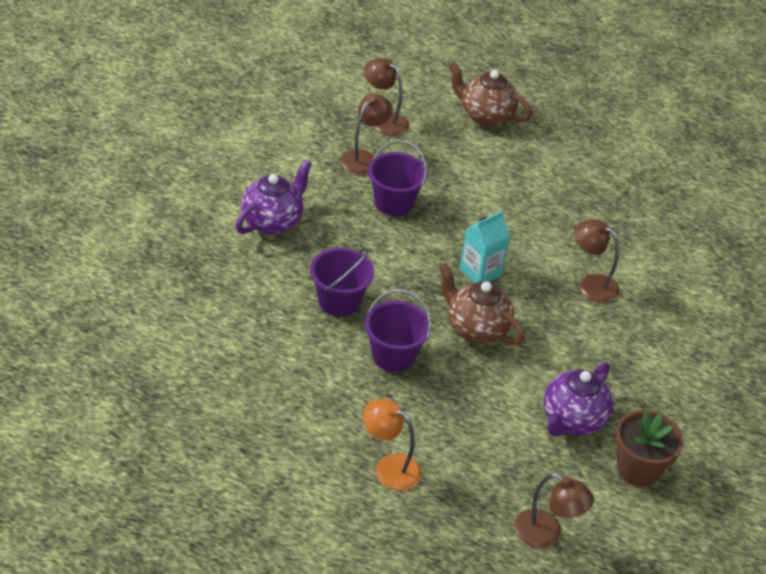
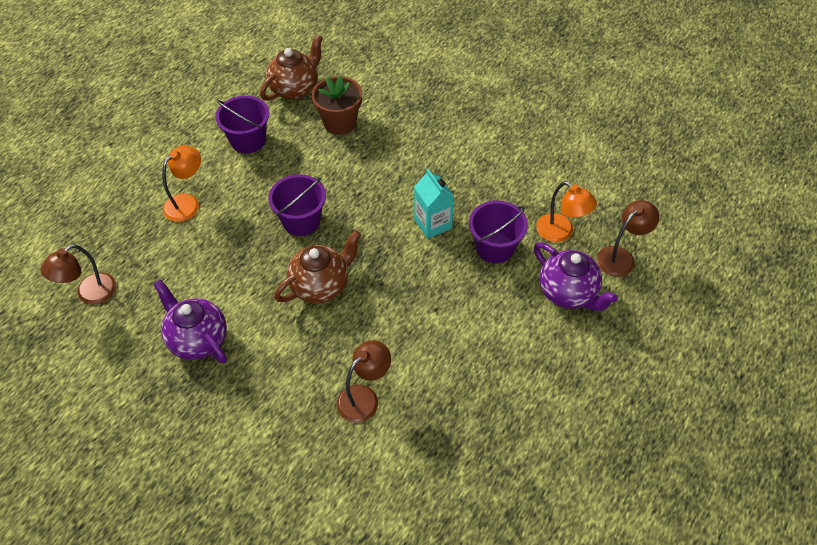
camera: 105 degrees right, 10 degrees up
purple teapot [236,160,312,234] -> purple teapot moved to [534,242,618,311]
purple bucket [310,248,374,317] -> purple bucket moved to [215,96,269,154]
brown lamp [340,94,393,174] -> orange lamp [536,181,597,242]
brown teapot [448,62,532,127] -> brown teapot moved to [260,34,323,101]
turquoise carton [459,211,510,283] -> turquoise carton moved to [414,169,454,239]
brown flower pot [615,410,683,487] -> brown flower pot moved to [312,75,362,135]

